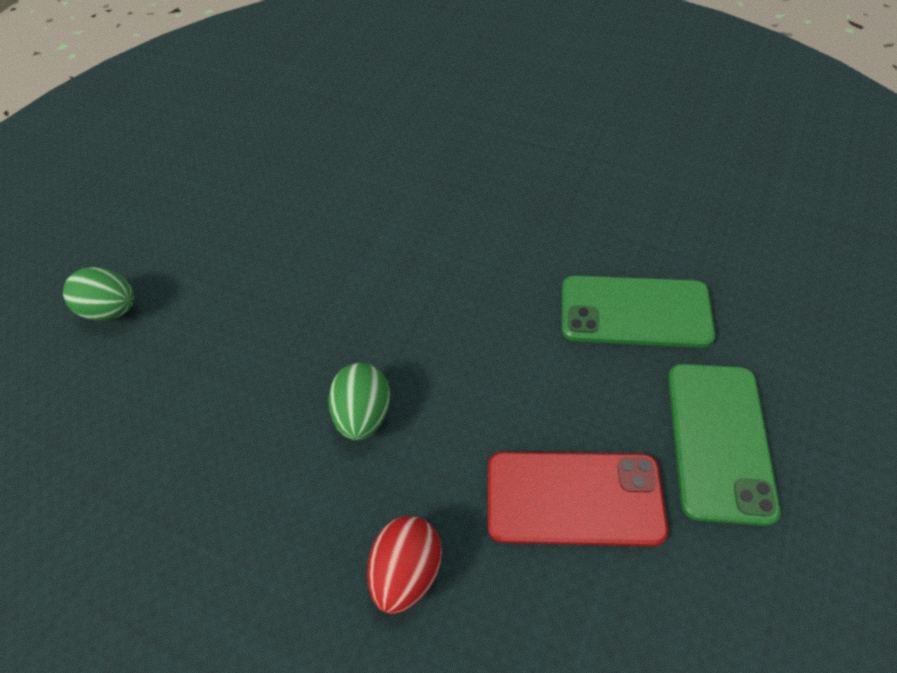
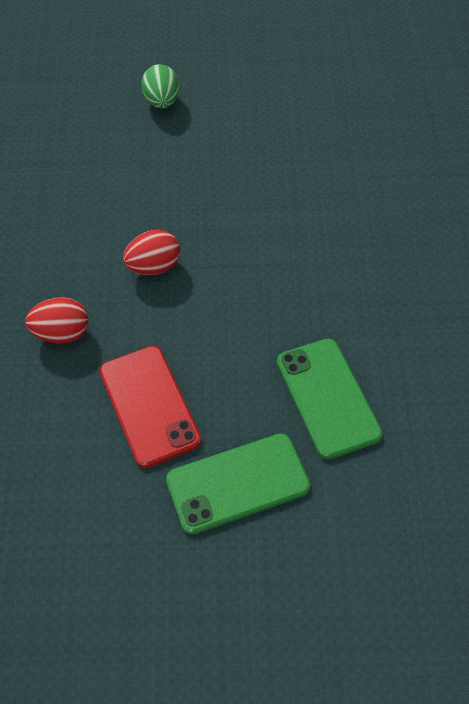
camera: 60 degrees right, 0 degrees up
green egg [328,363,390,440] -> red egg [123,230,180,275]

